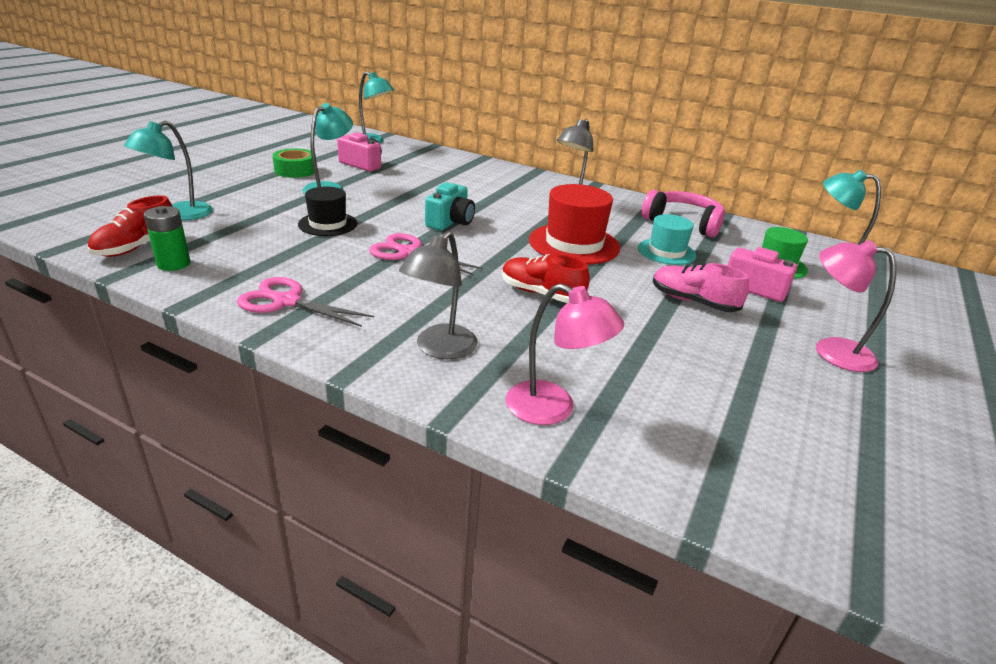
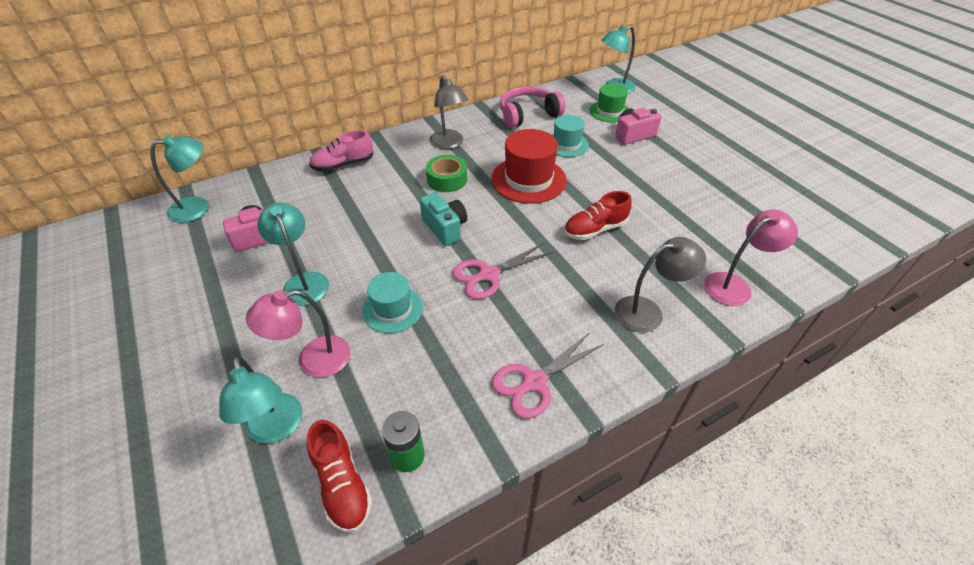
camera: 55 degrees left, 15 degrees up
green tape [272,148,316,178] -> green tape moved to [426,155,467,192]
black hat [298,187,357,236] -> turquoise hat [362,272,423,333]
grey lamp [399,231,478,359] -> grey lamp turned 75 degrees counterclockwise [615,237,706,333]
pink shoe [653,263,749,312] -> pink shoe moved to [309,130,373,172]
pink lamp [816,240,896,372] -> pink lamp moved to [246,290,351,378]

